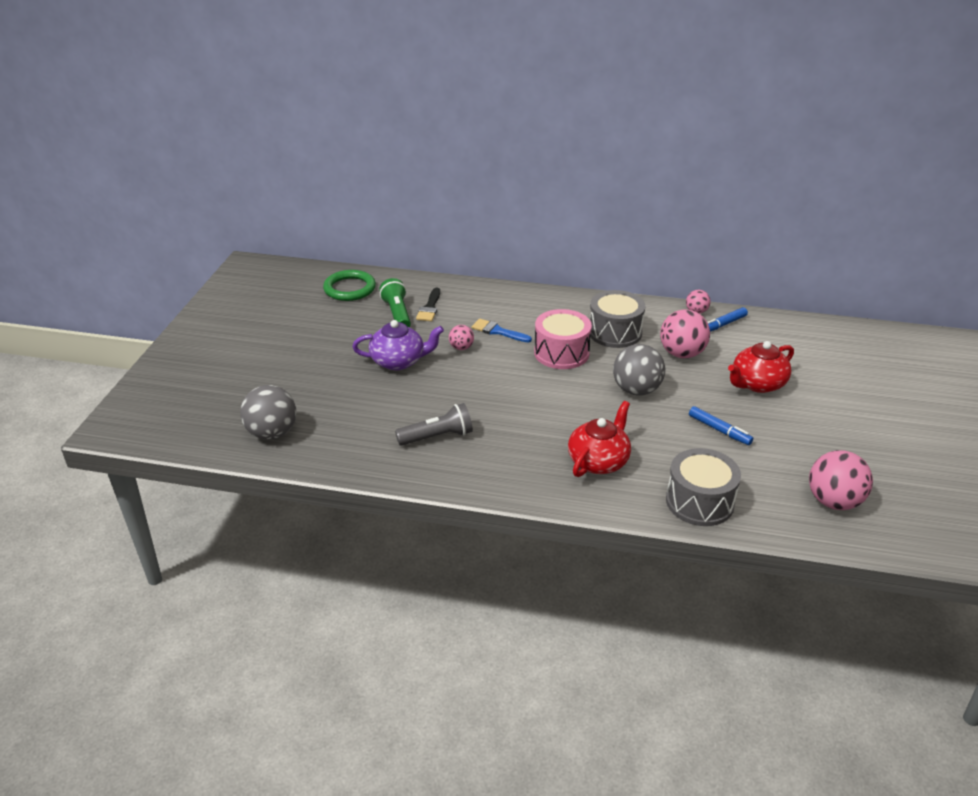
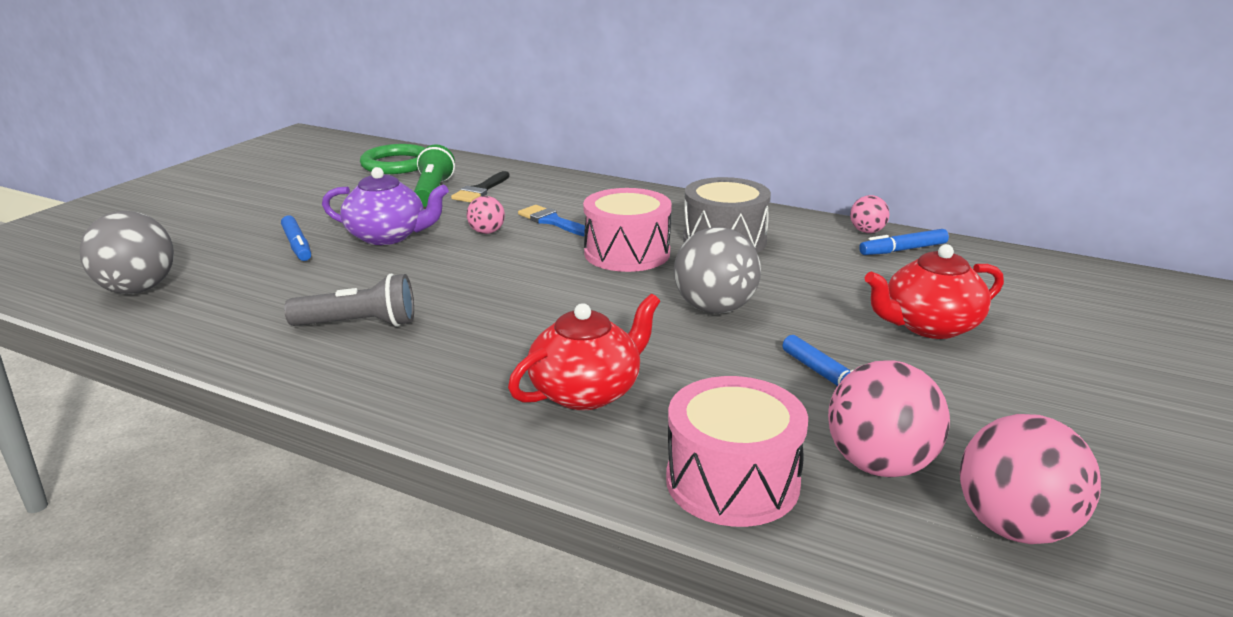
camera: 15 degrees right, 10 degrees down
pink ball [660,310,710,358] -> pink ball moved to [828,360,950,478]
grey drum [666,448,741,526] -> pink drum [666,376,808,527]
none -> blue marker [281,216,311,261]

